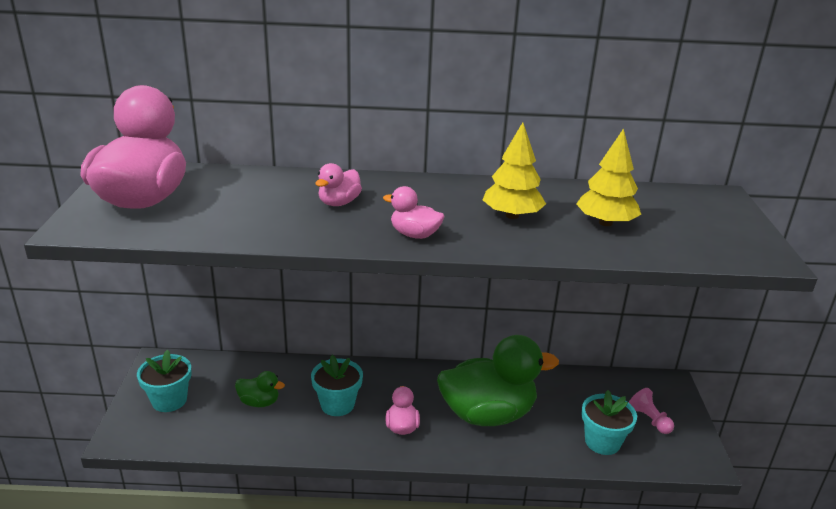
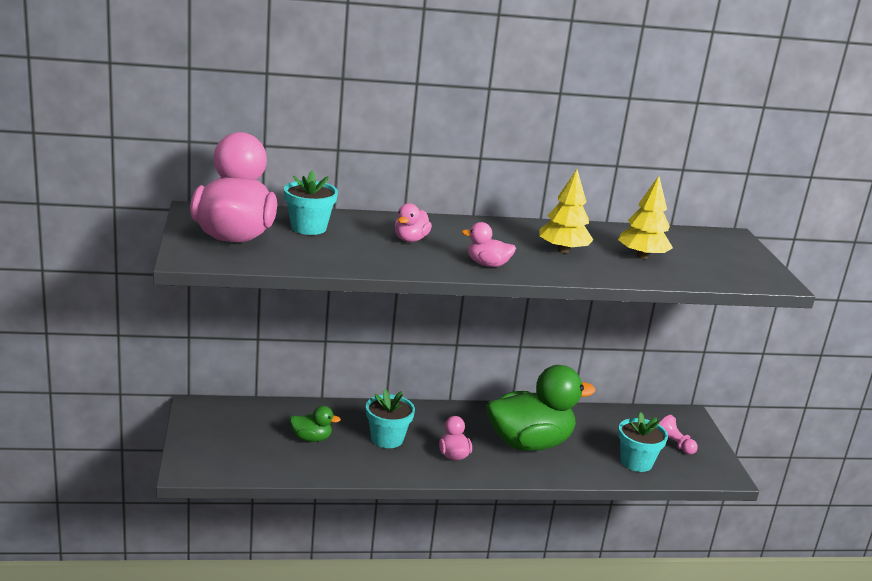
camera: 10 degrees left, 5 degrees down
turquoise flower pot [137,349,192,412] -> turquoise flower pot moved to [284,171,338,235]

